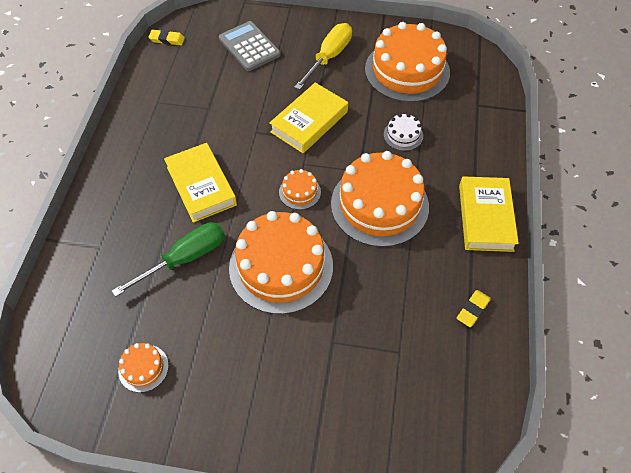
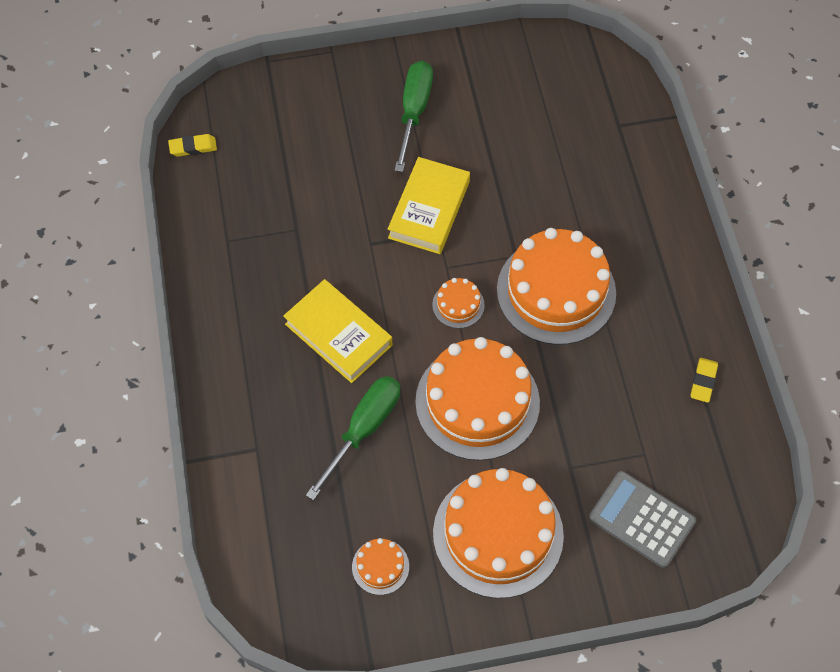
camera: 20 degrees left, 5 degrees up
grey calculator [219,21,281,71] -> grey calculator moved to [589,471,696,568]
yellow screwdriver [294,23,352,90] -> green screwdriver [395,61,433,172]
orange cake [365,22,450,102] -> orange cake moved to [433,468,564,598]
white cake [384,114,423,151] -> none
yellow book [459,176,519,252] -> none

